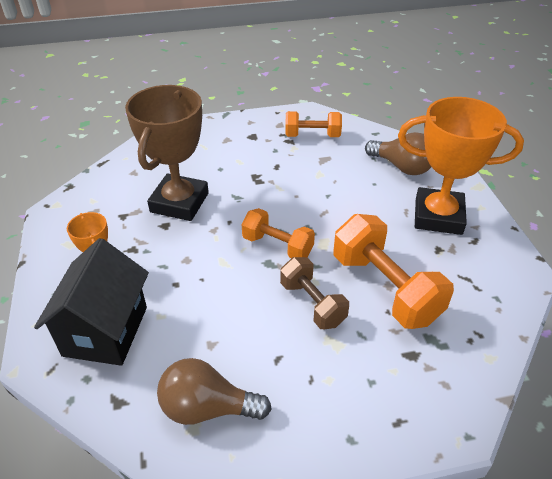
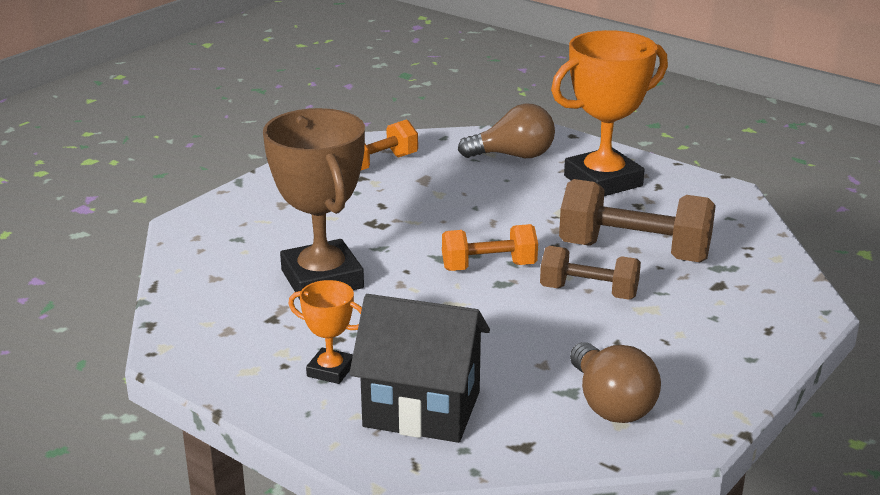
camera: 40 degrees left, 15 degrees down
black house [34,238,149,366] -> black house turned 45 degrees counterclockwise [349,294,490,443]
brown light bulb [157,358,272,425] -> brown light bulb turned 75 degrees counterclockwise [570,342,661,423]
orange dumbbell [333,214,454,329] -> brown dumbbell [559,179,716,262]

